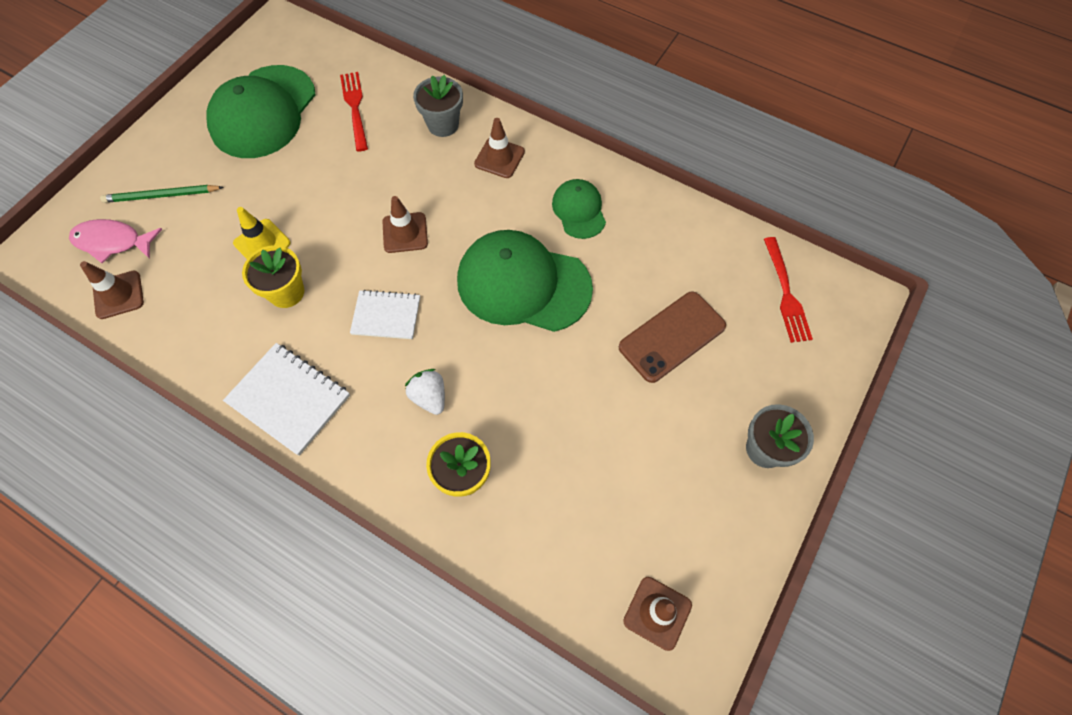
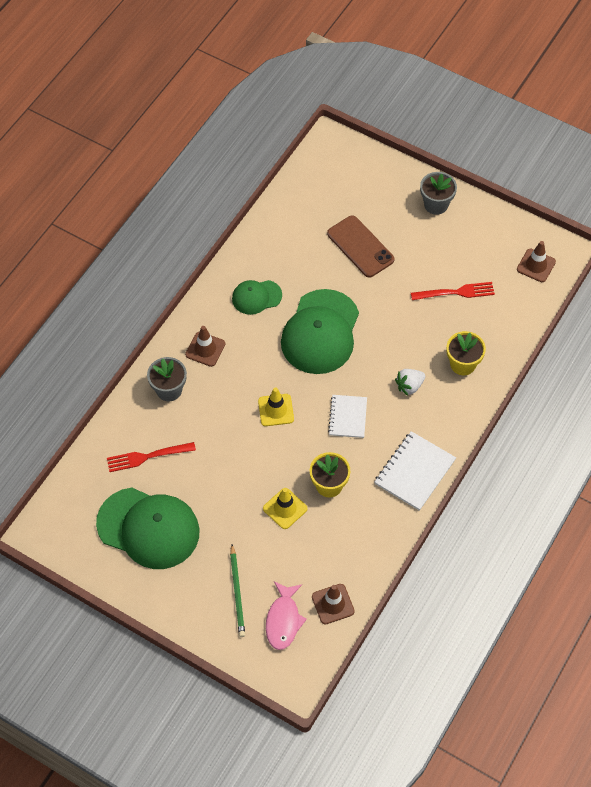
camera: 90 degrees left, 5 degrees down
brown traffic cone [382,196,428,253] -> yellow traffic cone [258,388,294,426]
red fork [764,237,813,343] -> red fork moved to [411,282,495,300]

